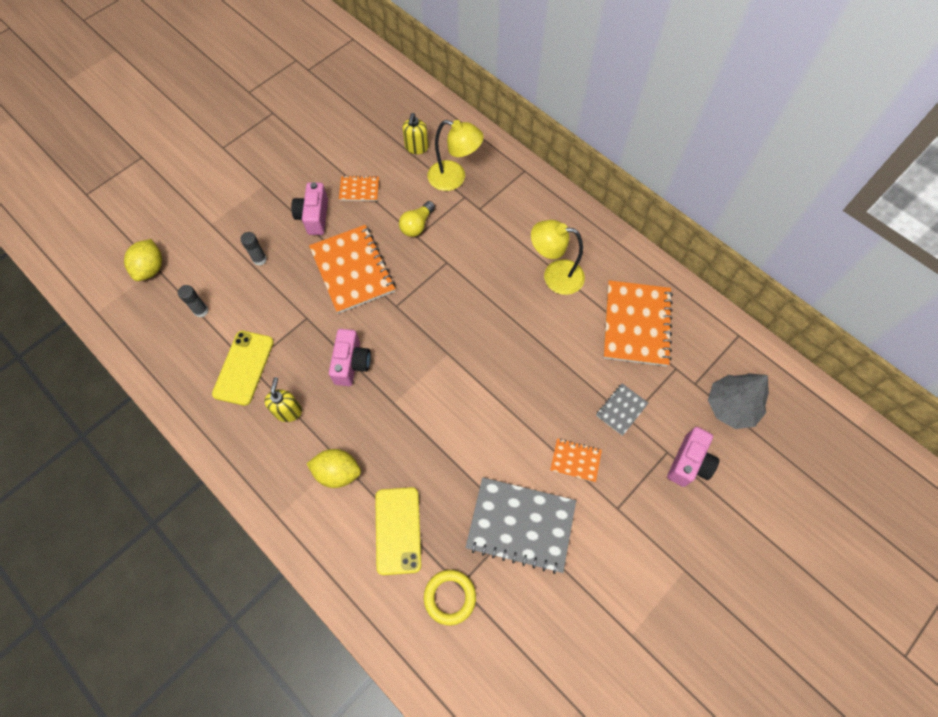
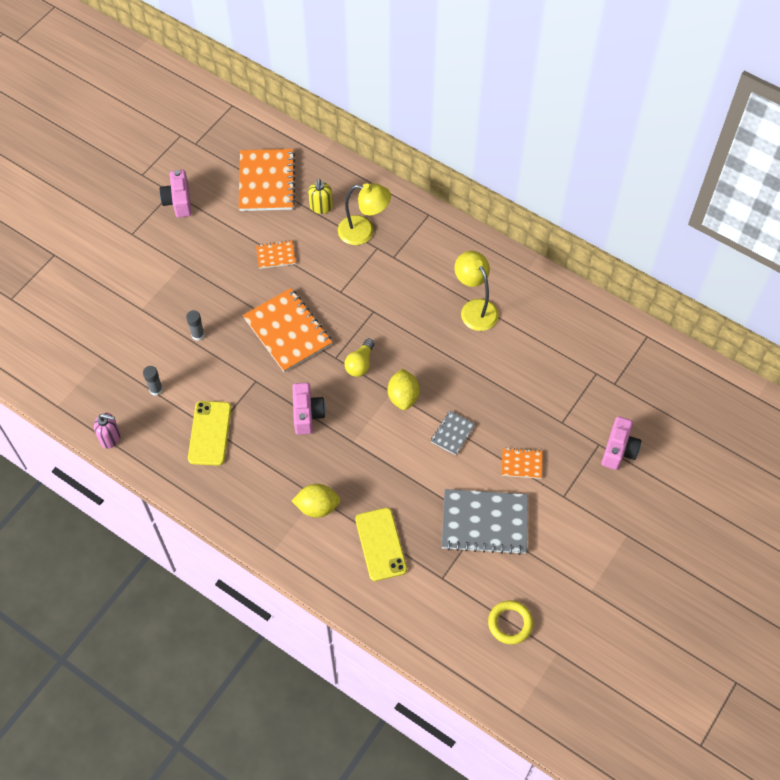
camera: 10 degrees left, 5 degrees down
yellow lemon [124,239,162,281] -> yellow lemon moved to [388,369,420,410]
yellow soap dispenser [264,377,302,422] -> none
pink camera [291,182,328,235] -> pink camera moved to [159,170,192,218]
yellow light bulb [399,201,435,237] -> yellow light bulb moved to [344,338,375,377]
yellow ring [424,570,476,626] -> yellow ring moved to [488,600,533,644]
yellow lamp [531,220,585,295] -> yellow lamp turned 60 degrees clockwise [454,251,499,331]
grey notebook [596,383,648,436] -> grey notebook moved to [431,411,475,455]
orange notebook [603,280,673,366] -> orange notebook moved to [239,149,295,211]
grey tree [708,373,769,429] -> none
none -> pink soap dispenser [94,413,121,449]

